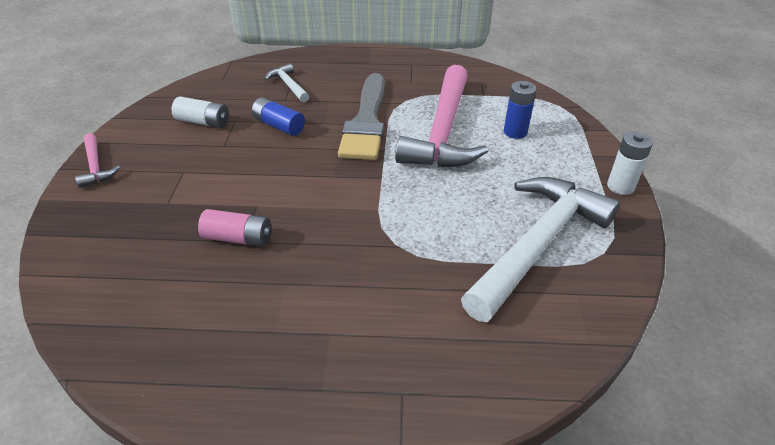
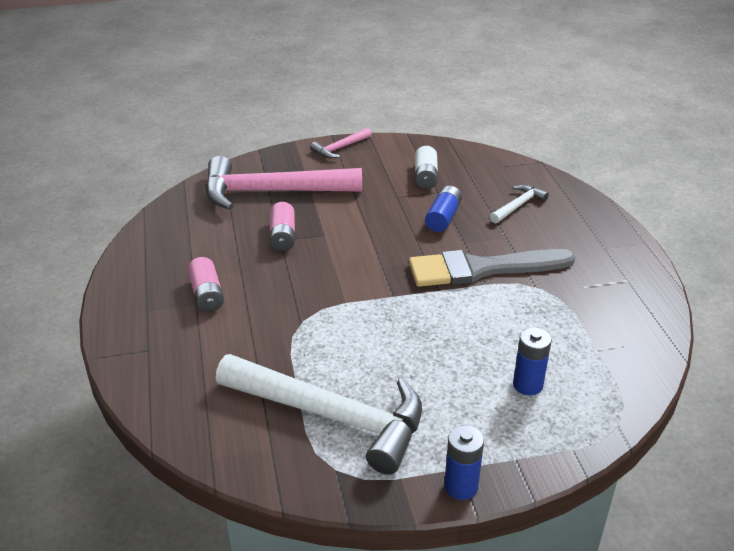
camera: 75 degrees right, 5 degrees down
pink hammer [395,65,488,167] -> pink hammer moved to [205,156,362,210]
white battery [607,131,653,195] -> blue battery [444,425,484,500]
none -> pink battery [188,257,224,312]

